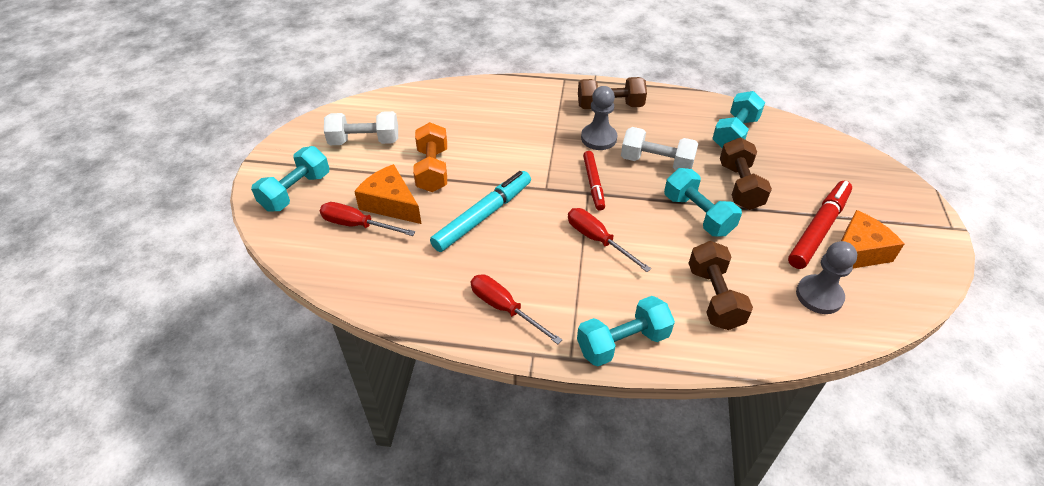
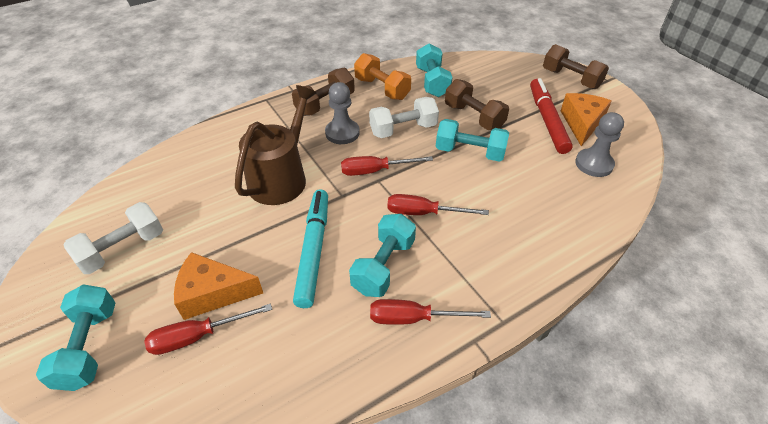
camera: 40 degrees left, 0 degrees up
orange dumbbell [413,122,447,192] -> orange dumbbell moved to [354,53,411,100]
turquoise dumbbell [577,296,675,366] -> turquoise dumbbell moved to [349,214,416,297]
red marker [583,151,605,211] -> red screwdriver [341,156,433,176]
brown dumbbell [688,241,753,330] -> brown dumbbell moved to [543,44,609,89]
none -> brown watering can [235,85,317,205]

